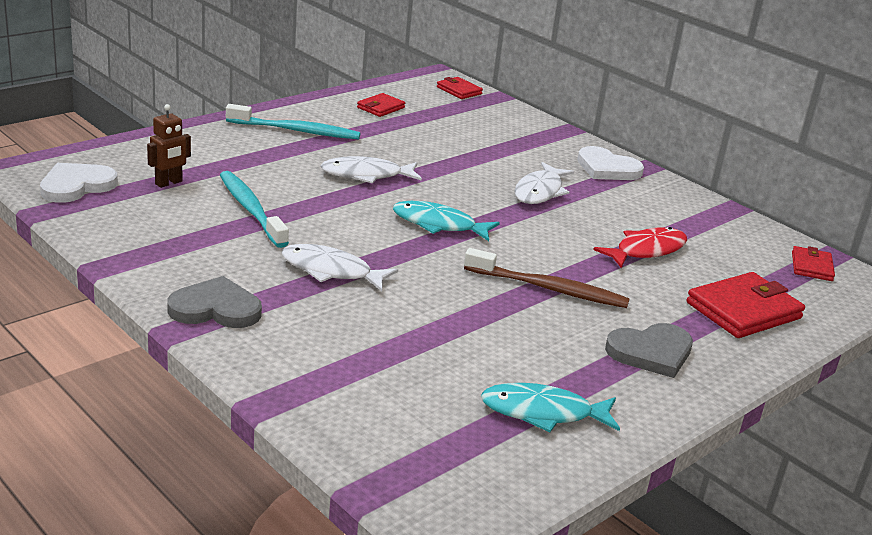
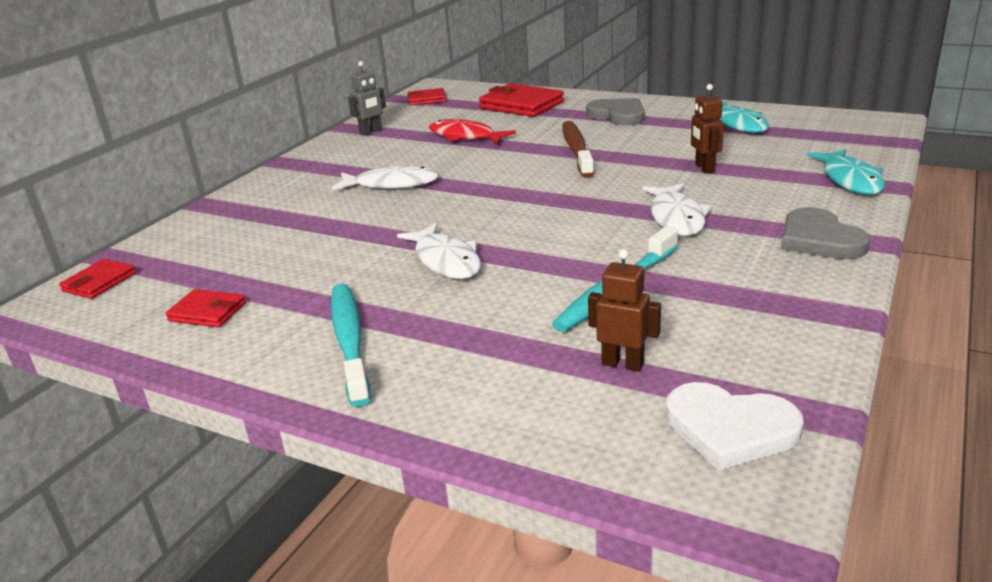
camera: 105 degrees left, 0 degrees up
turquoise fish [393,201,500,241] -> turquoise fish moved to [807,149,885,195]
white heart [577,146,644,180] -> none
none -> grey robot [348,61,386,136]
none -> brown robot [691,84,724,173]

